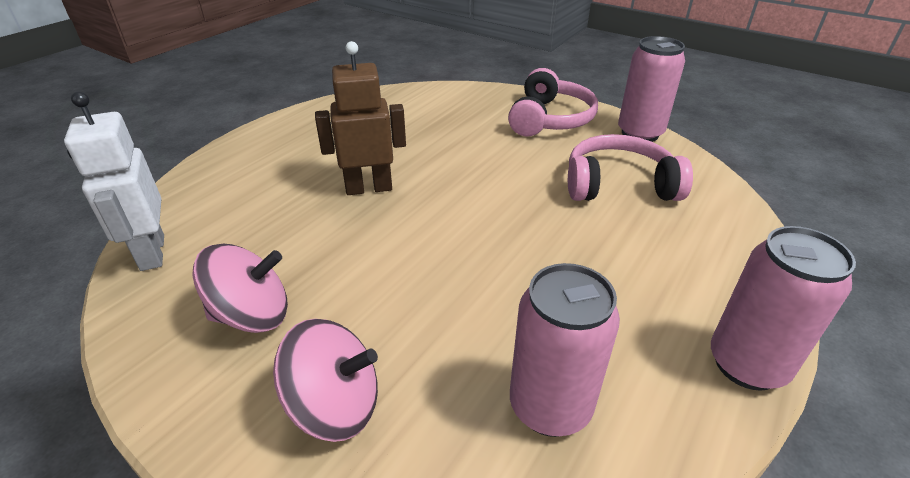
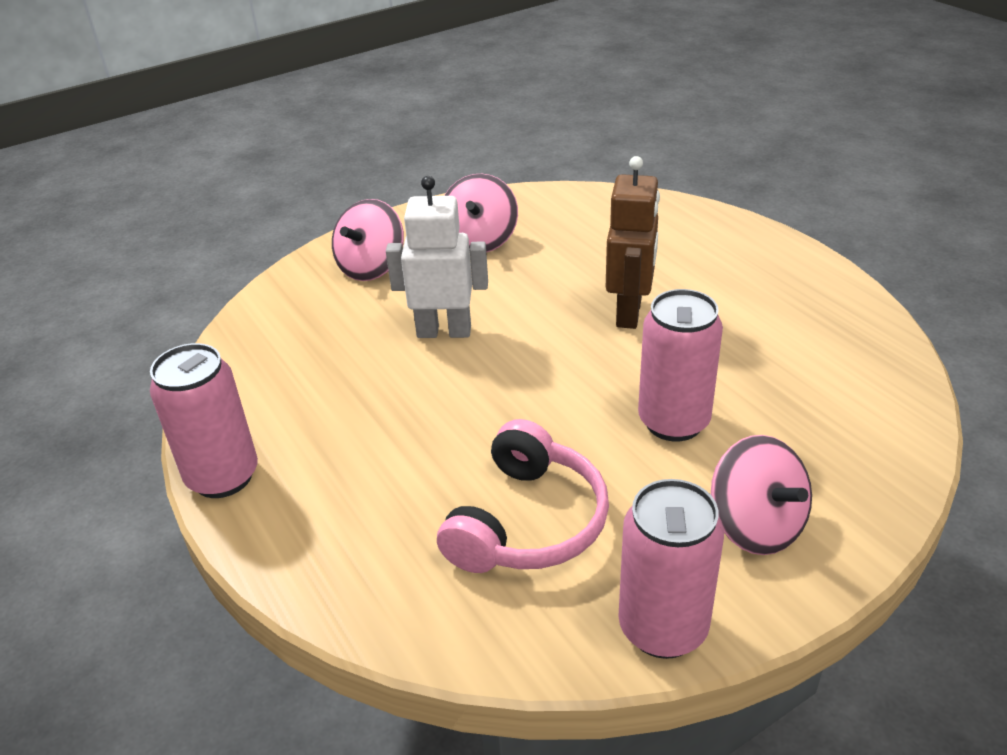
camera: 115 degrees right, 0 degrees up
white robot [64,92,164,271] -> white robot moved to [386,176,488,338]
pink headphones [508,68,598,136] -> pink spinning top [711,435,812,555]
pink can [510,263,620,437] -> pink can moved to [638,289,723,442]

